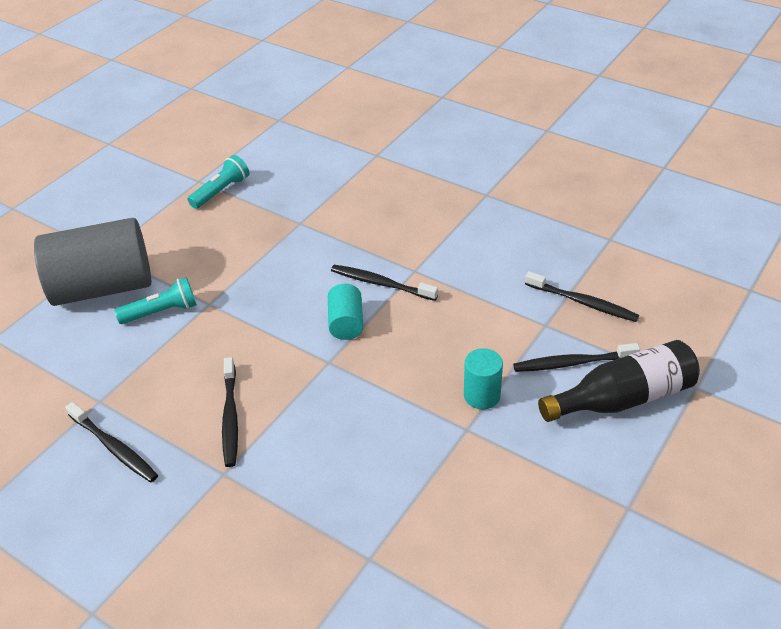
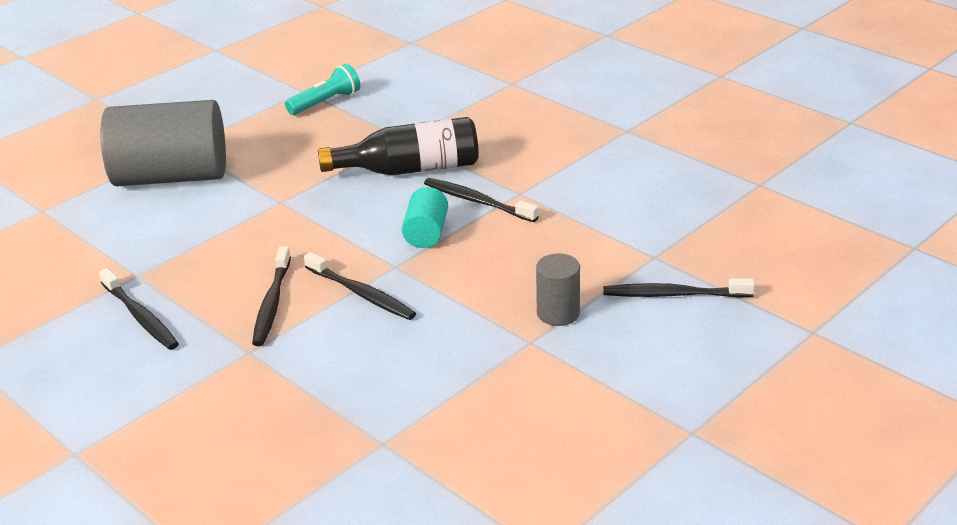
camera: 10 degrees right, 10 degrees down
turquoise flashlight [114,277,197,324] -> none
turquoise cylinder [464,348,503,409] -> grey cylinder [536,254,580,326]
black toothbrush [525,271,639,322] -> black toothbrush moved to [304,252,416,320]
black bottle [538,340,700,422] -> black bottle moved to [318,117,479,175]

